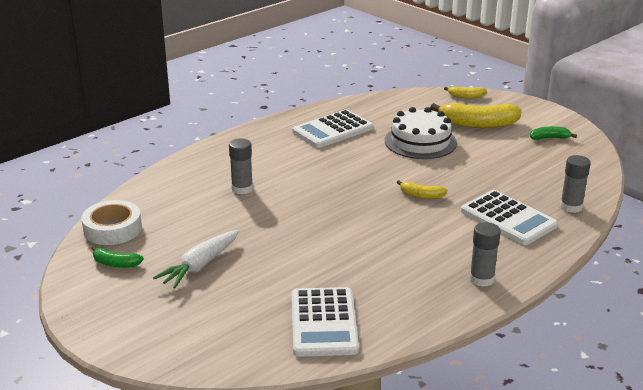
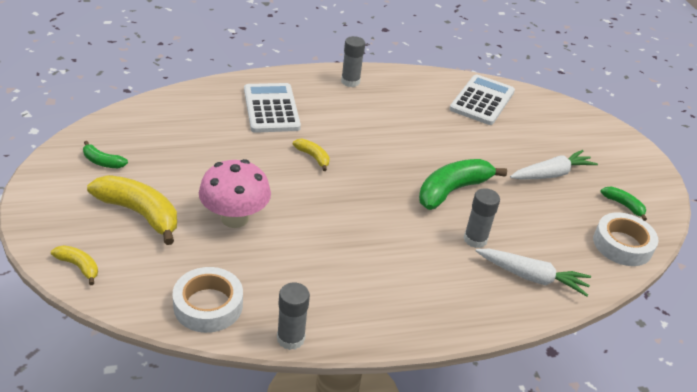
camera: 155 degrees left, 10 degrees up
white calculator [292,109,373,148] -> none
white cake [385,107,457,159] -> pink mushroom [199,159,271,228]
grey glue stick [560,155,591,213] -> grey glue stick moved to [277,283,310,350]
none -> white tape [172,267,243,333]
none -> green banana [419,159,507,210]
none -> white carrot [476,249,591,297]

